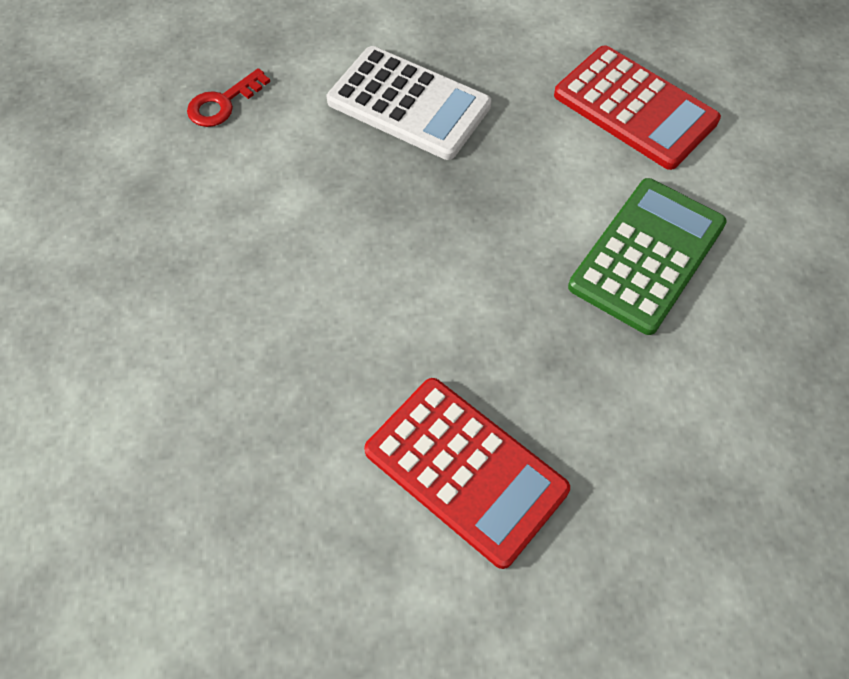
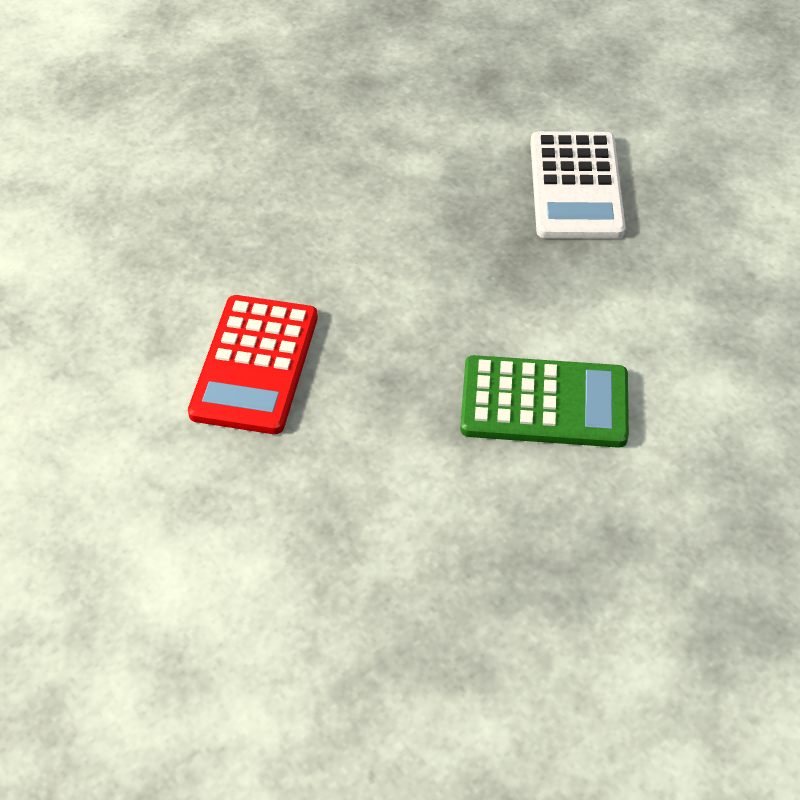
camera: 60 degrees right, 10 degrees down
red key [187,68,270,127] -> none
red calculator [554,46,721,170] -> none

